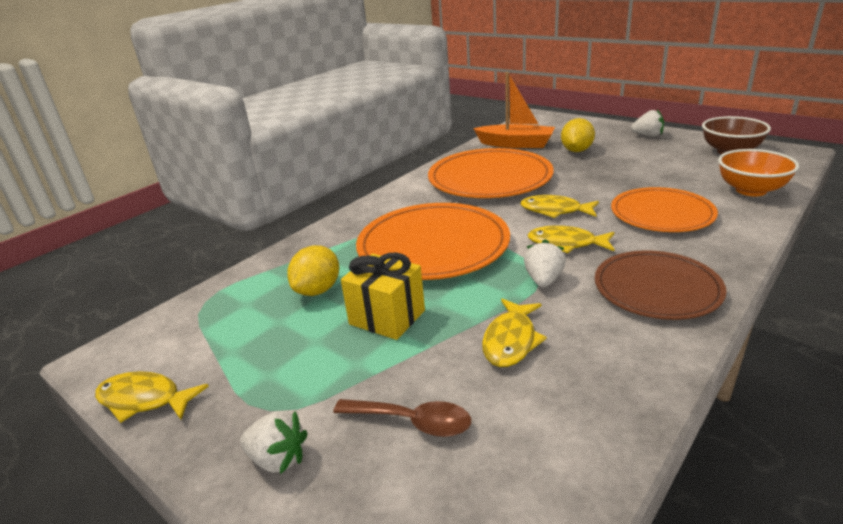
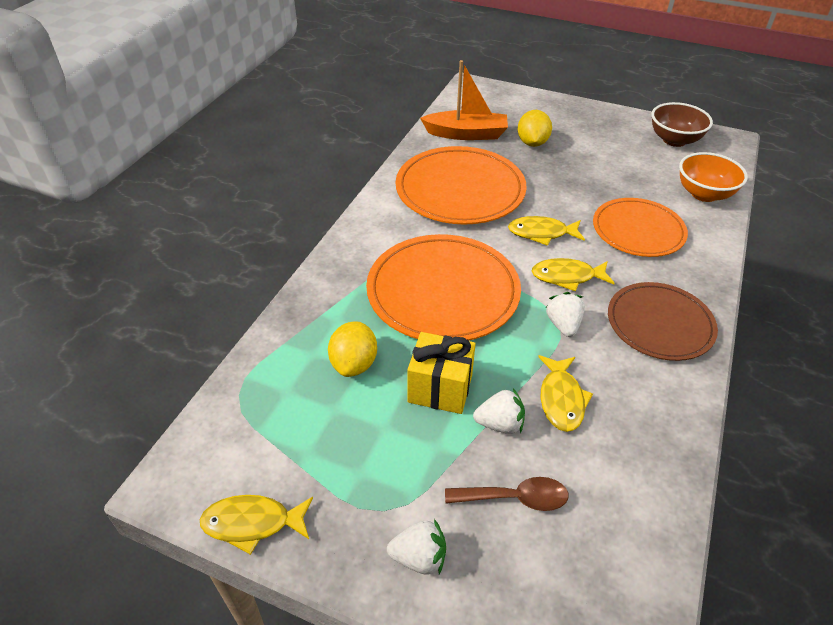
camera: 20 degrees left, 15 degrees up
white strawberry [631,109,664,137] -> white strawberry moved to [473,388,525,434]

